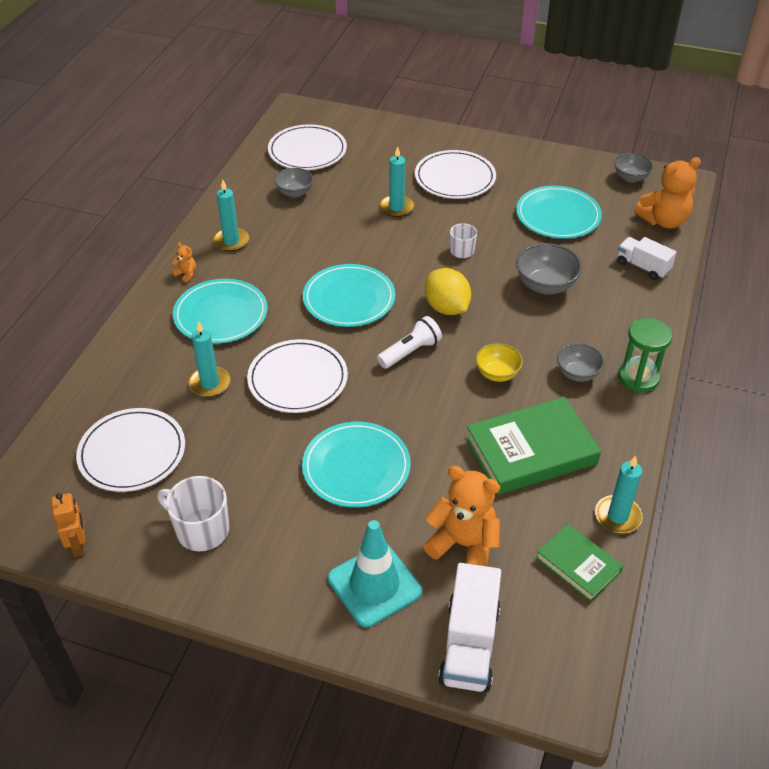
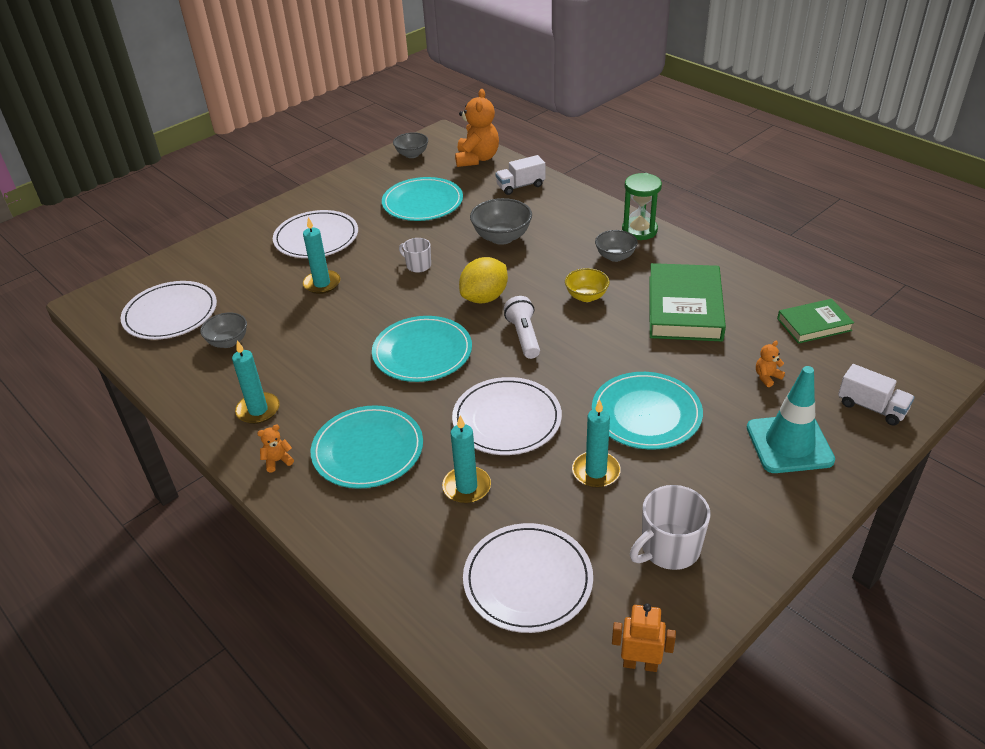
camera: 60 degrees left, 5 degrees down
orange teddy bear [423,466,500,566] -> orange teddy bear [756,341,785,387], size x0.43
yellow lemon [425,268,471,315] -> yellow lemon turned 45 degrees counterclockwise [459,257,508,303]
white truck [438,563,501,692] -> white truck [838,364,915,426], size x0.65
turquoise candle [595,455,643,533] -> turquoise candle moved to [572,399,621,488]

